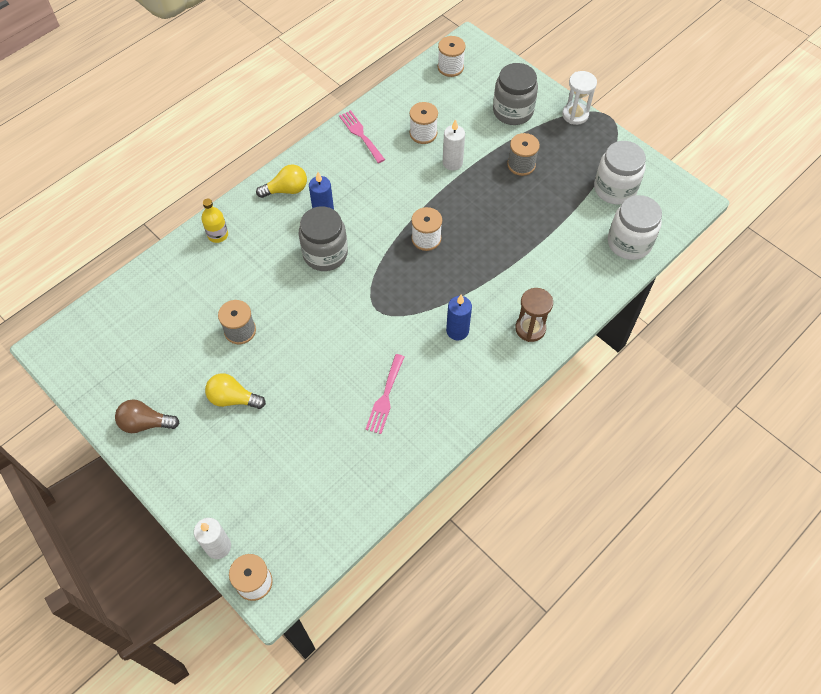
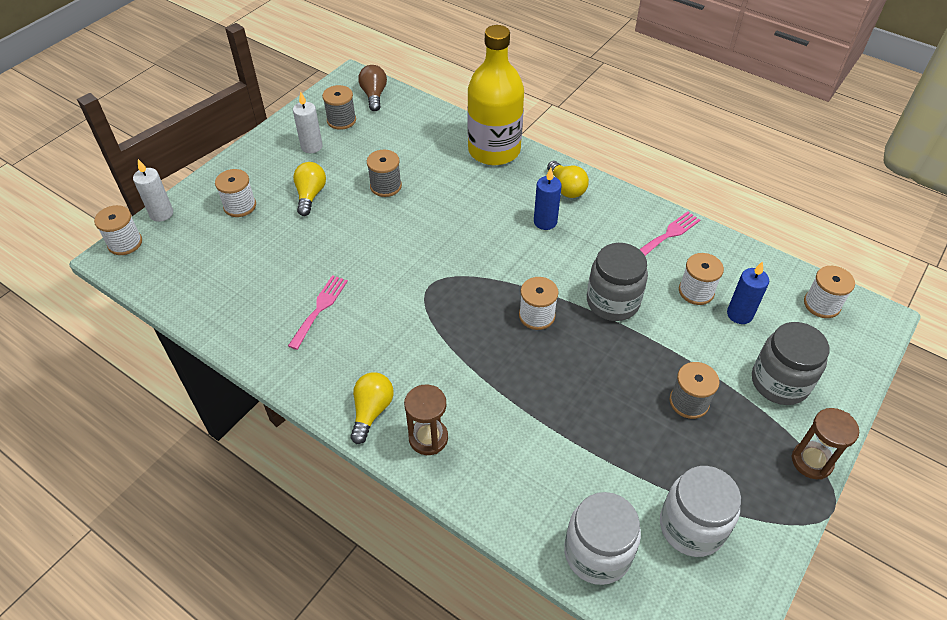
camera: 80 degrees right, 10 degrees down
brown light bulb [115,399,180,433] -> brown light bulb moved to [358,65,387,111]
yellow bottle [201,199,228,243] -> yellow bottle [467,25,524,165], size x2.45
grey jar [299,206,348,271] -> grey jar moved to [587,243,648,321]
pink fork [365,354,404,434] -> pink fork turned 105 degrees clockwise [288,275,348,350]
white candle [443,119,465,171] -> white candle moved to [293,91,323,153]
blue candle [446,295,472,340] -> blue candle moved to [727,261,769,324]
white hourglass [562,71,597,125] -> brown hourglass [791,408,859,480]
none -> white spool [215,169,256,217]
none -> grey spool [322,85,356,130]
none -> yellow light bulb [350,373,394,444]

